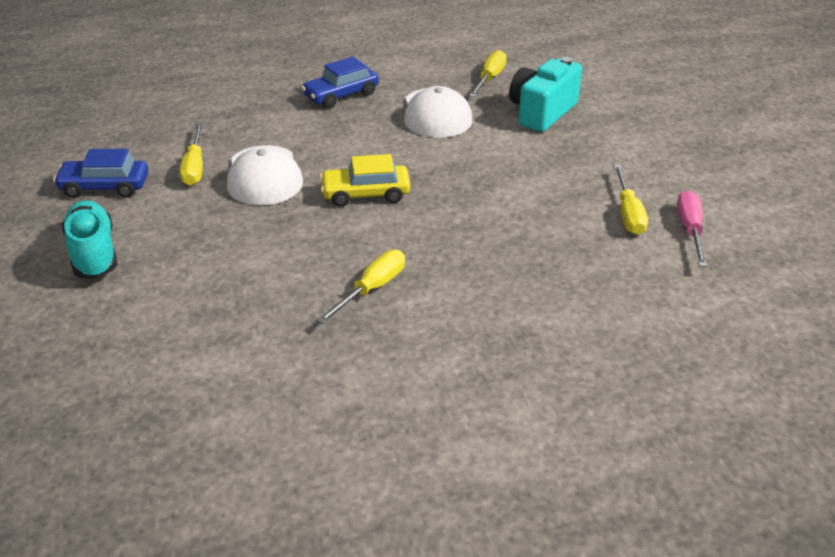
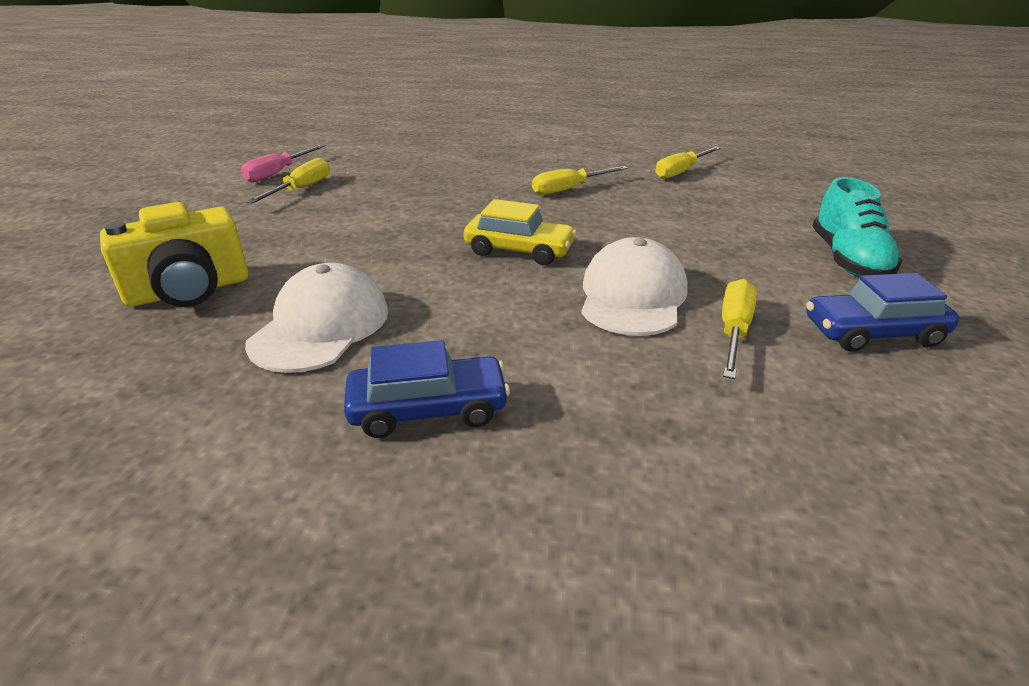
camera: 155 degrees left, 5 degrees down
blue car [53,149,149,198] -> blue car turned 150 degrees clockwise [806,273,959,352]
yellow screwdriver [469,50,507,97] -> yellow screwdriver moved to [656,146,721,179]
turquoise camera [509,57,582,132] -> yellow camera [100,202,248,307]

